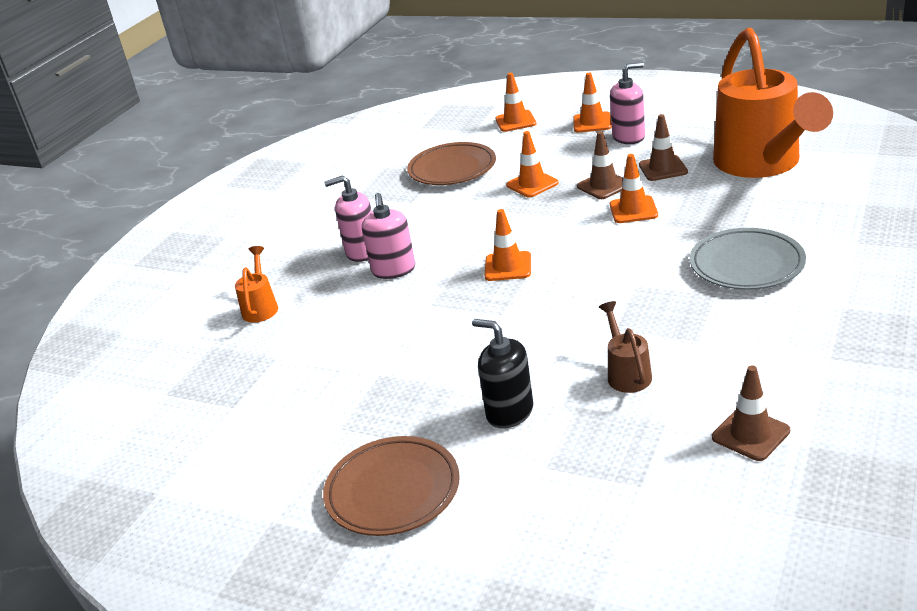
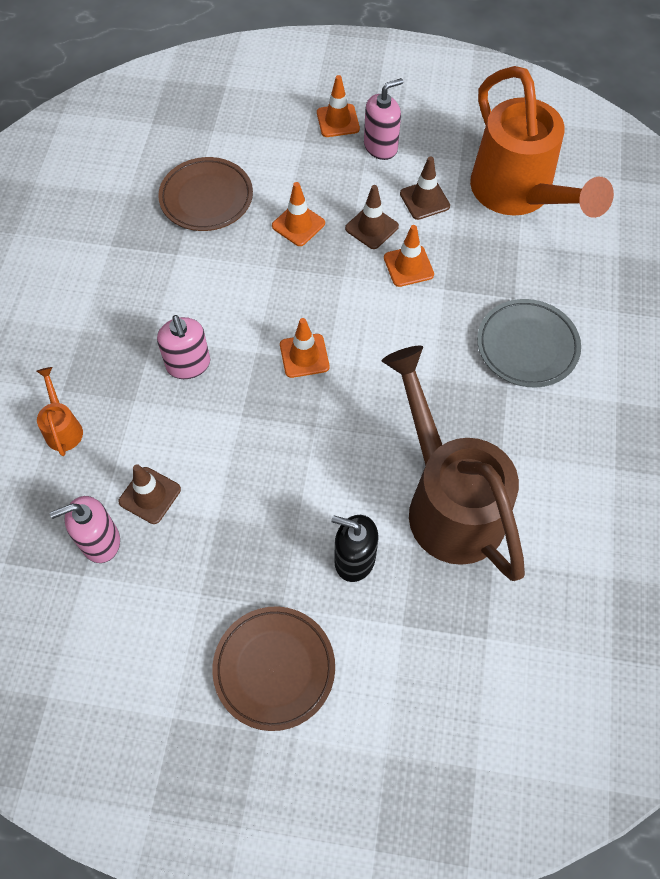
camera: 20 degrees left, 30 degrees up
pink soap dispenser [324,175,372,262] -> pink soap dispenser moved to [50,496,120,563]
orange traffic cone [496,73,536,132] -> none
brown watering can [599,301,652,393] -> brown watering can [381,346,525,581], size x2.49
brown traffic cone [712,366,790,461] -> brown traffic cone moved to [118,464,181,524]

